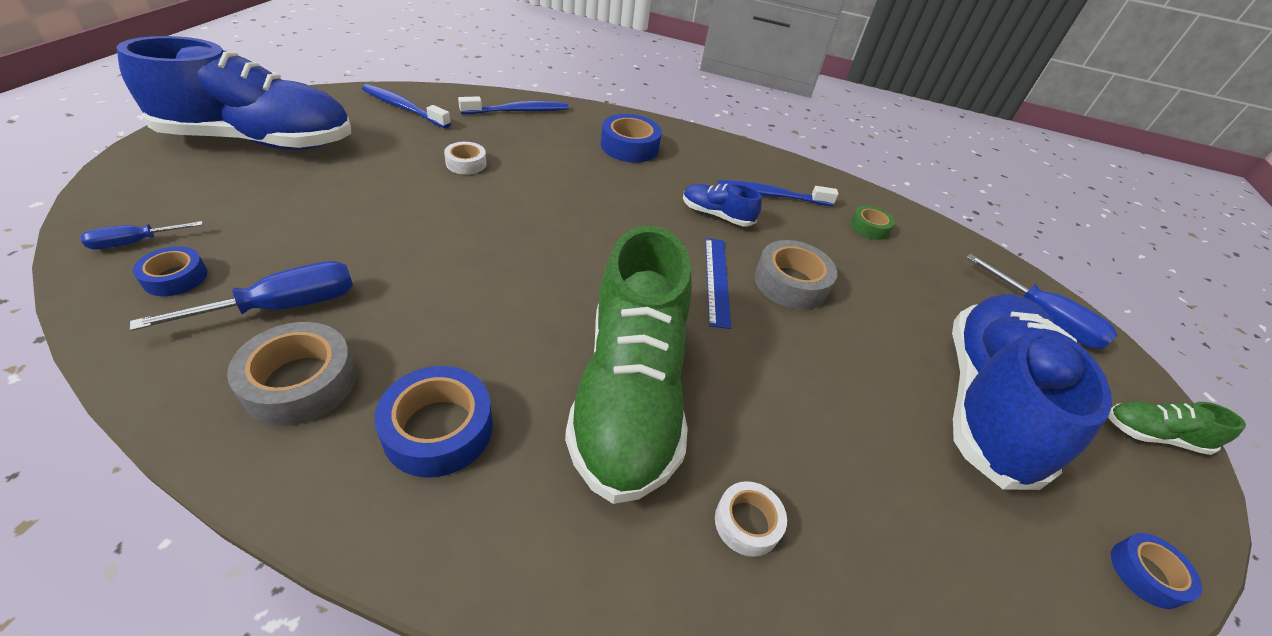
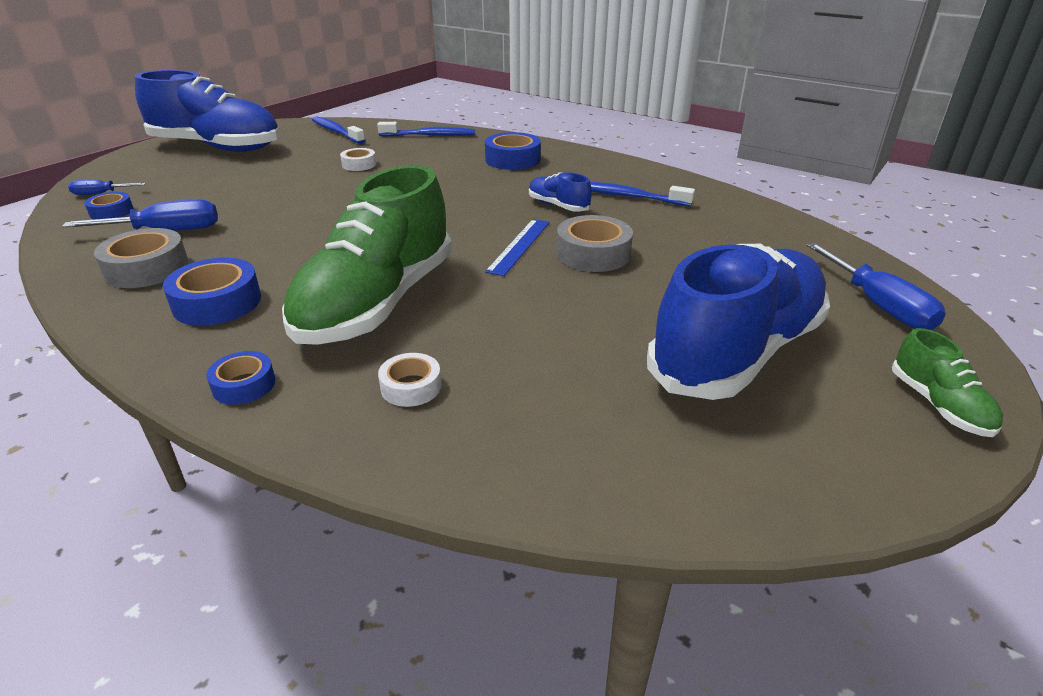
camera: 25 degrees right, 10 degrees down
green tape [850,206,895,240] -> none
green shoe [1108,401,1246,455] -> green shoe turned 135 degrees counterclockwise [892,328,1003,437]
blue tape [1111,533,1202,609] -> blue tape moved to [206,351,276,405]

